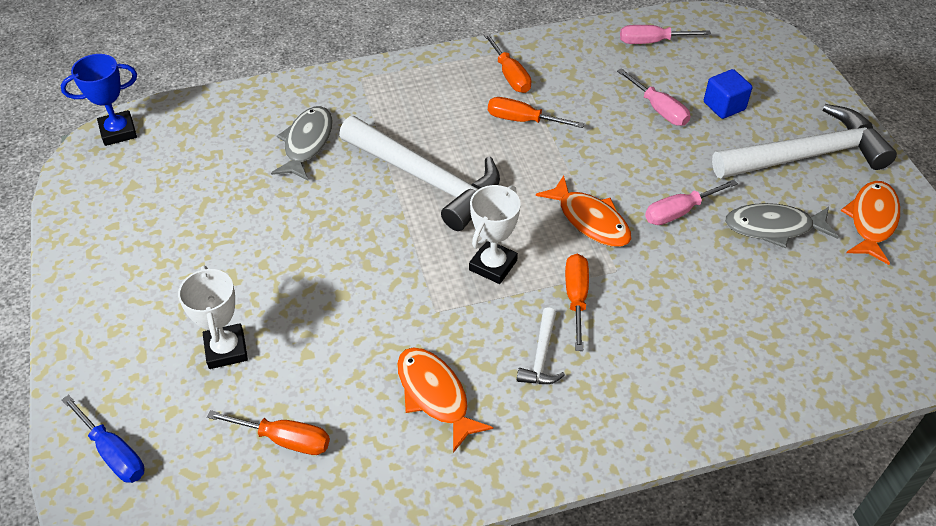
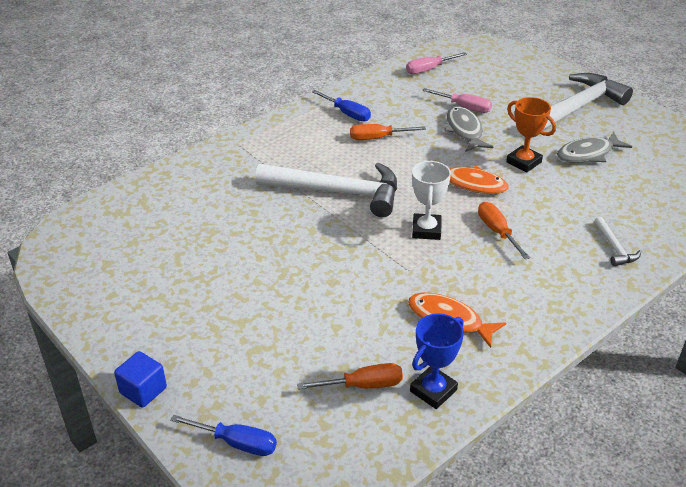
camera: 25 degrees left, 10 degrees down
blue trophy [61,54,137,146] -> blue trophy moved to [410,313,464,409]
white trophy [178,266,248,369] -> none
grey fish [271,106,333,180] -> grey fish moved to [444,106,493,152]
orange screwdriver [483,33,531,93] -> blue screwdriver [312,90,371,122]
white hammer [517,307,565,384] -> white hammer moved to [594,217,641,266]
pink screwdriver [645,179,738,225] -> orange trophy [506,97,556,173]
blue cube [704,69,752,119] -> blue cube moved to [114,351,167,408]
orange fish [841,181,900,265] -> none

